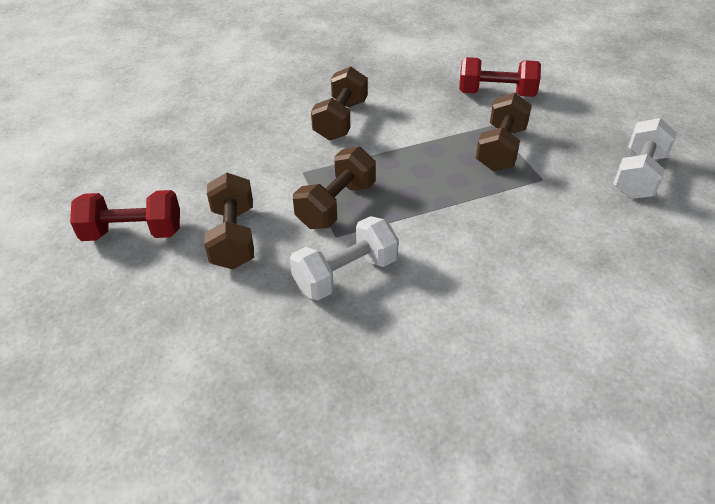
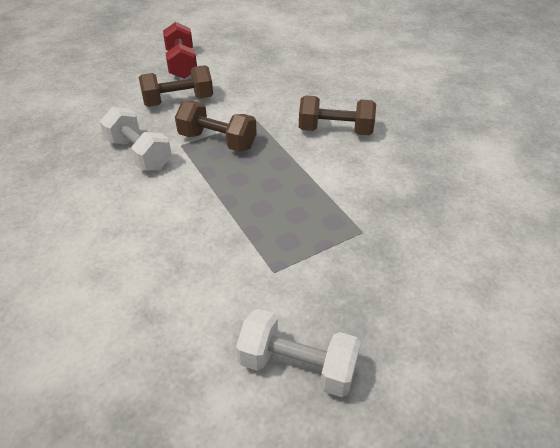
camera: 80 degrees right, 0 degrees up
red dumbbell [459,57,541,97] -> none
brown dumbbell [476,93,532,171] -> none

